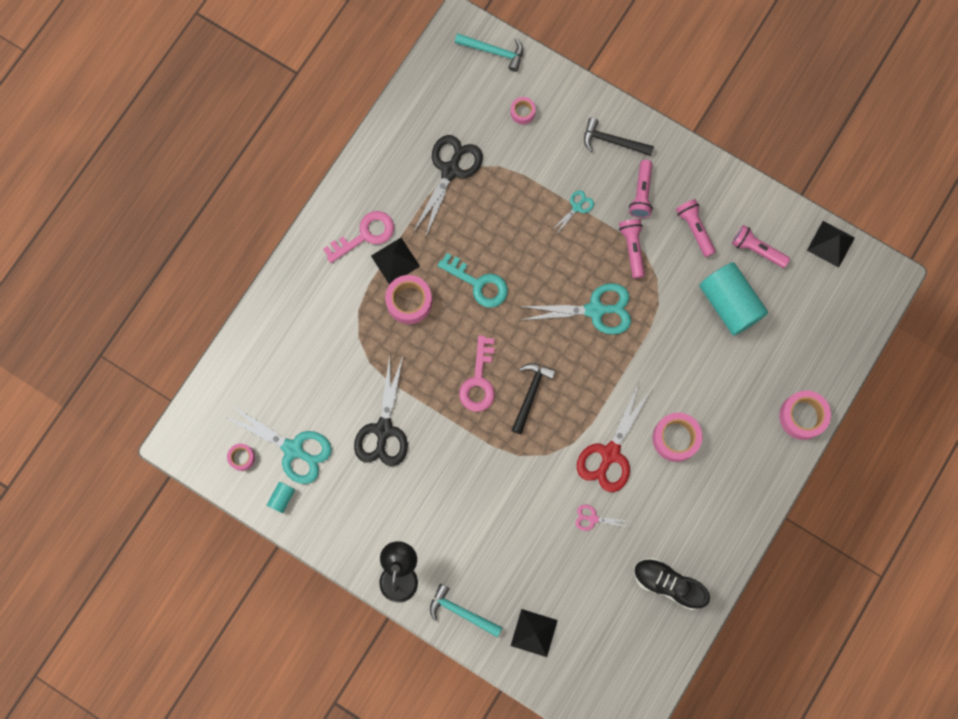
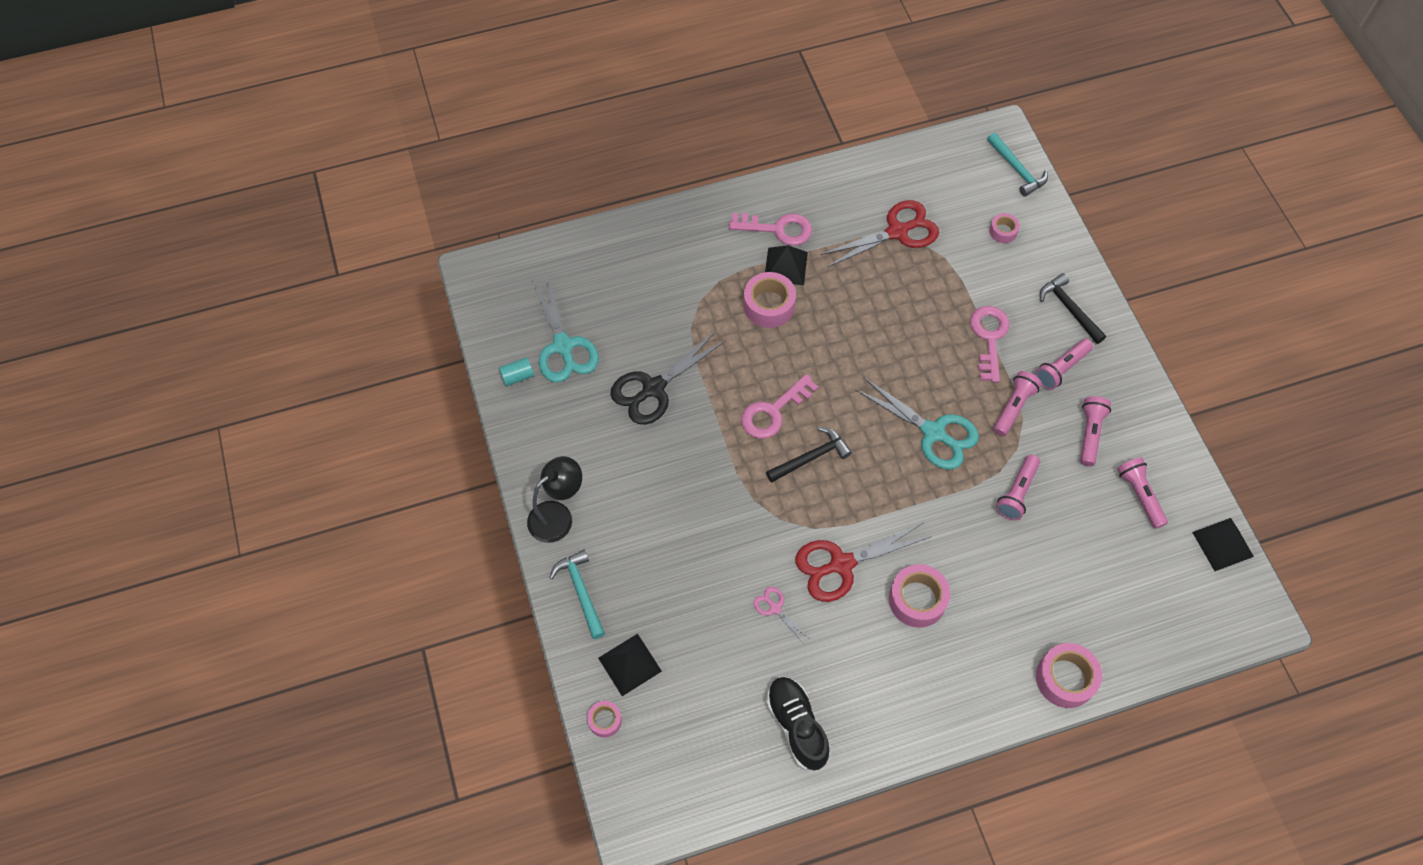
camera: 40 degrees right, 15 degrees down
pink tape [227,444,255,471] -> pink tape moved to [587,701,622,738]
black scissors [414,135,483,238] -> red scissors [821,200,939,267]
turquoise key [437,253,508,308] -> none
turquoise scissors [551,190,594,235] -> pink key [970,306,1010,382]
turquoise cylinder [699,262,768,336] -> none
none -> pink flashlight [996,455,1040,520]

